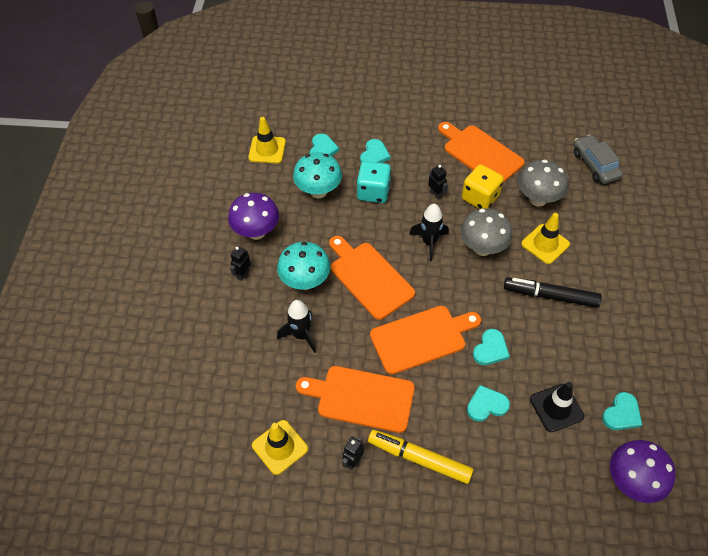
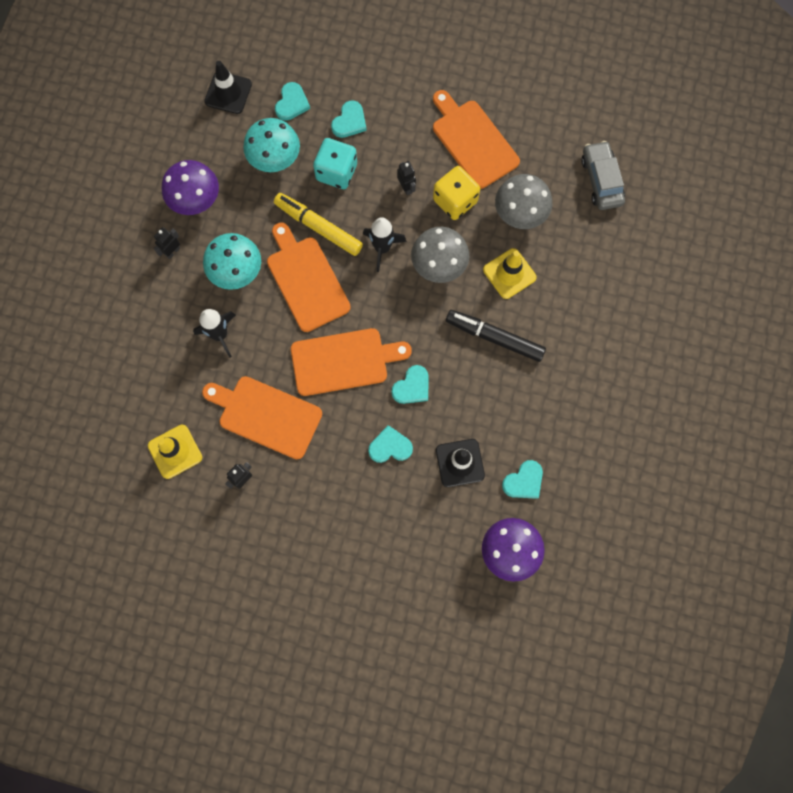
camera: 10 degrees right, 20 degrees up
yellow traffic cone [248,117,286,164] -> black traffic cone [204,61,252,114]
yellow marker [368,430,474,484] -> yellow marker moved to [274,193,363,256]

